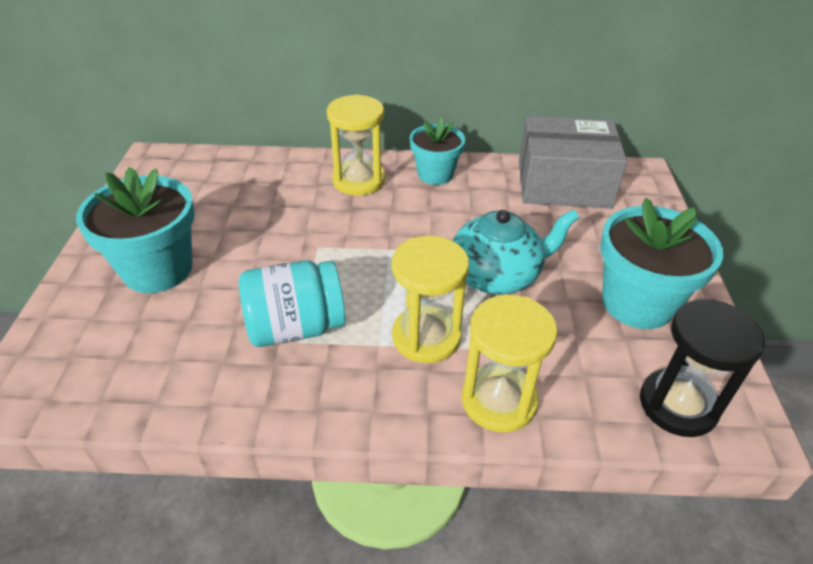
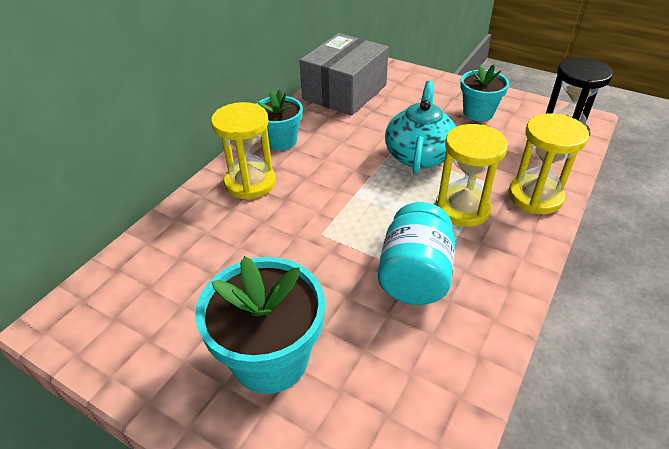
camera: 60 degrees left, 0 degrees up
turquoise flower pot [600,198,723,329] -> turquoise flower pot [460,65,509,121], size x0.64

